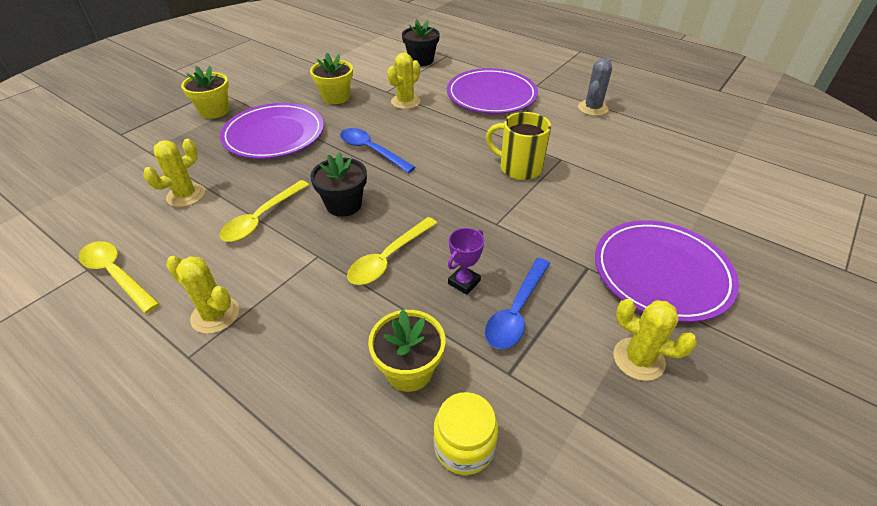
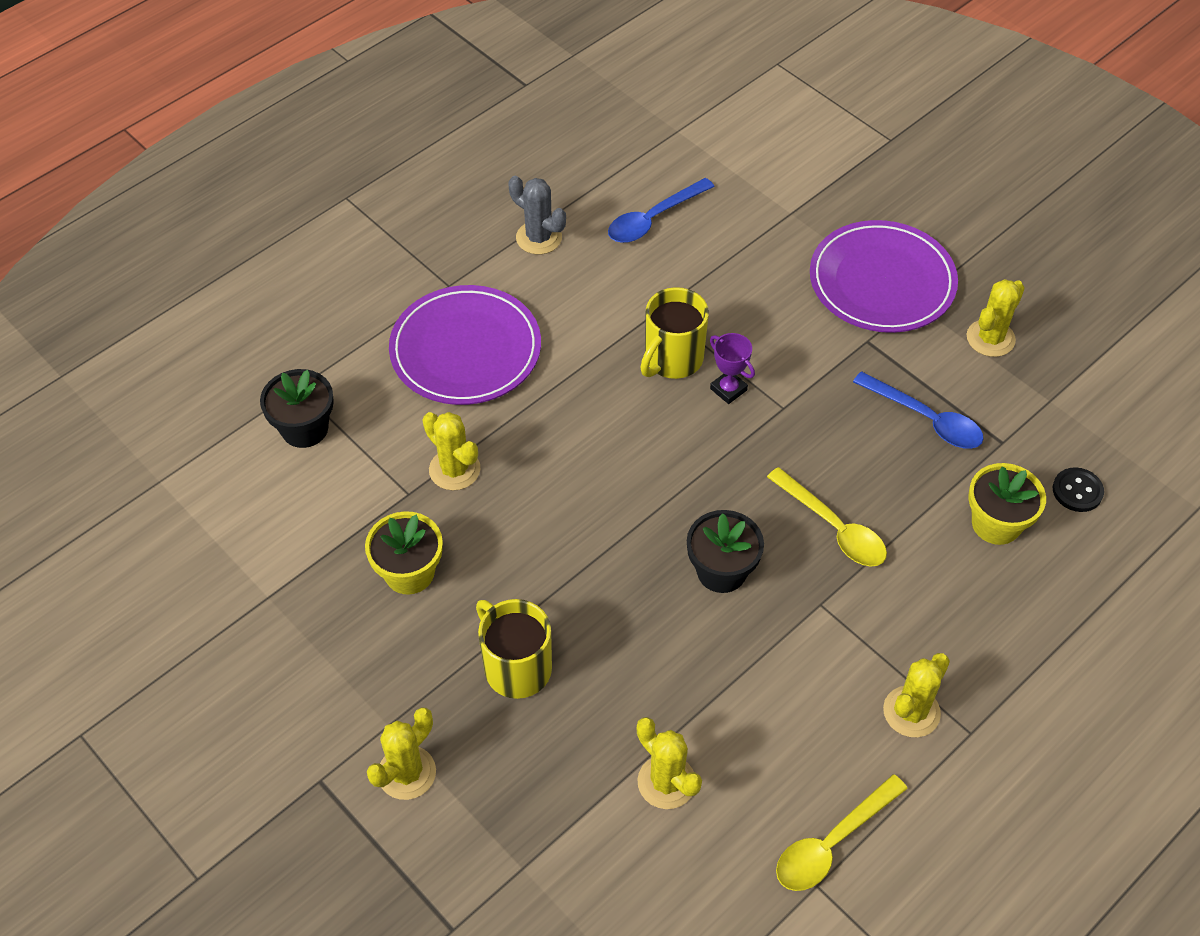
camera: 80 degrees left, 10 degrees up
yellow flower pot [181,66,229,119] -> yellow cactus [367,707,436,800]
yellow spoon [219,180,309,242] -> none
purple plate [220,103,324,159] -> yellow mug [476,599,552,699]
blue spoon [340,128,416,173] -> blue spoon moved to [608,178,715,243]
yellow jar [433,392,498,475] -> black button [1053,467,1104,512]
purple trophy [448,228,484,295] -> purple trophy moved to [710,333,755,404]

